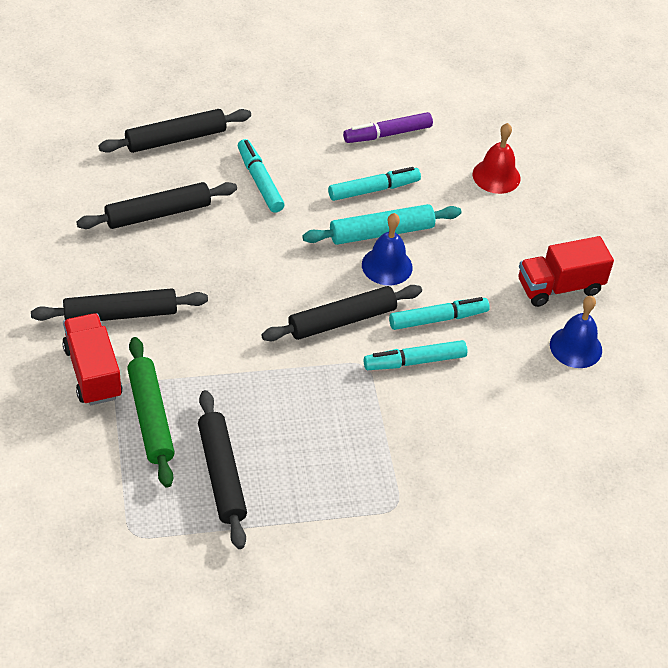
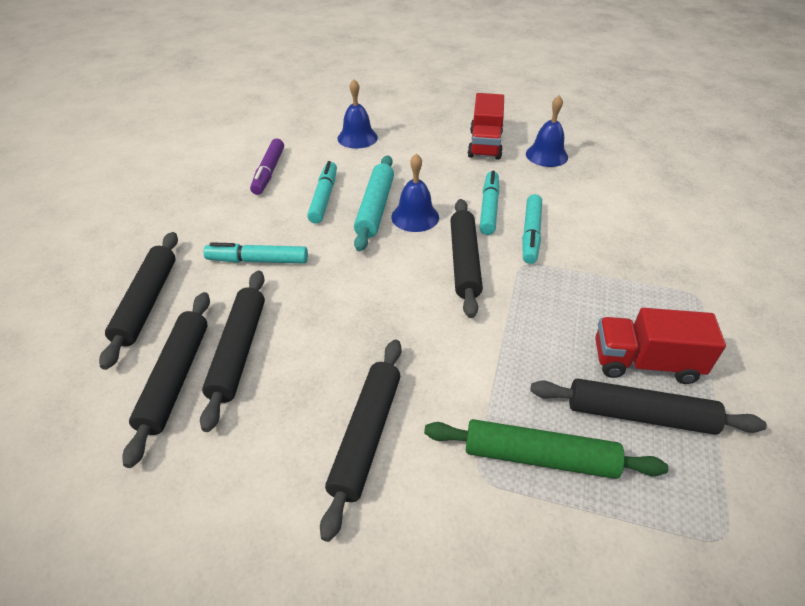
camera: 60 degrees left, 5 degrees down
red truck [62,313,123,405] -> red truck moved to [595,308,726,384]
red bell [473,123,520,194] -> blue bell [337,79,378,149]
none -> black rolling pin [122,292,210,468]

